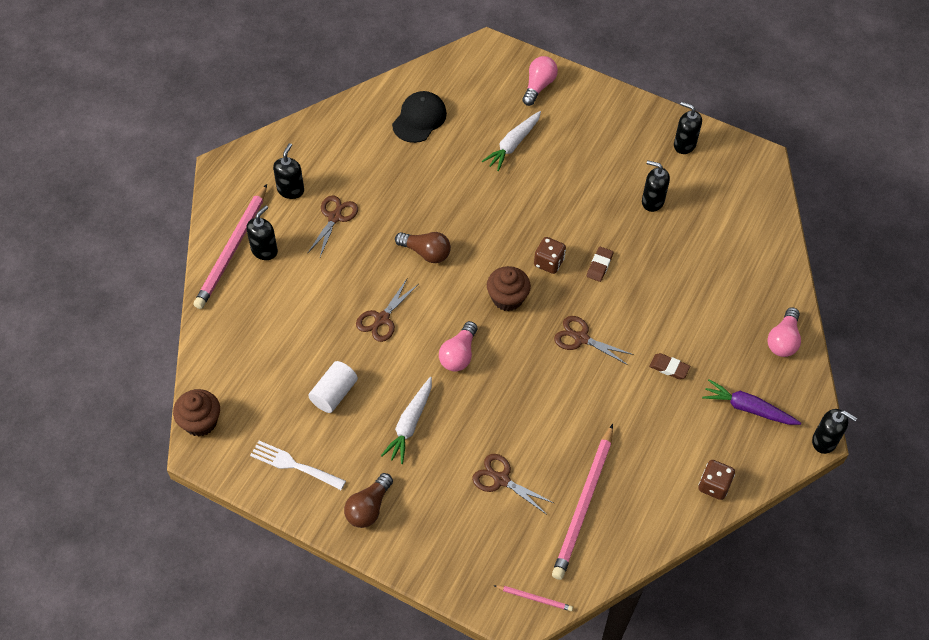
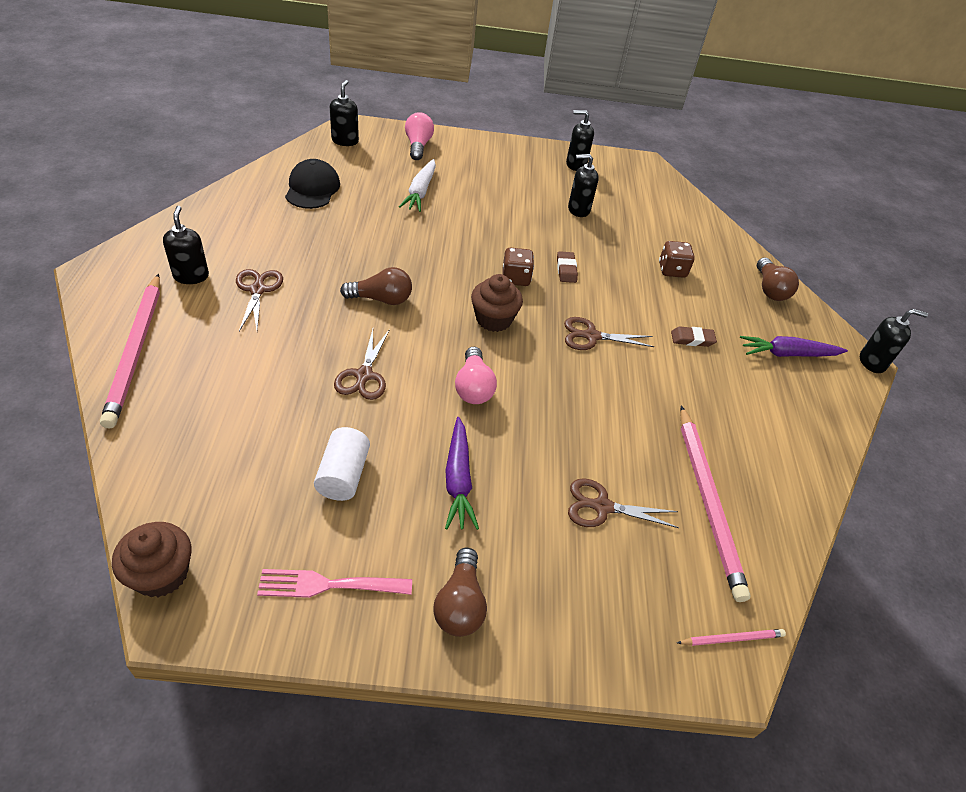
camera: 30 degrees left, 10 degrees down
black soap dispenser [246,205,278,260] -> black soap dispenser moved to [330,80,359,146]
white fork [250,441,346,490] -> pink fork [257,569,412,598]
white carrot [381,377,432,464] -> purple carrot [445,417,479,530]
brown dice [698,460,735,500] -> brown dice moved to [659,241,695,278]
pink light bulb [767,307,801,357] -> brown light bulb [757,258,799,301]

